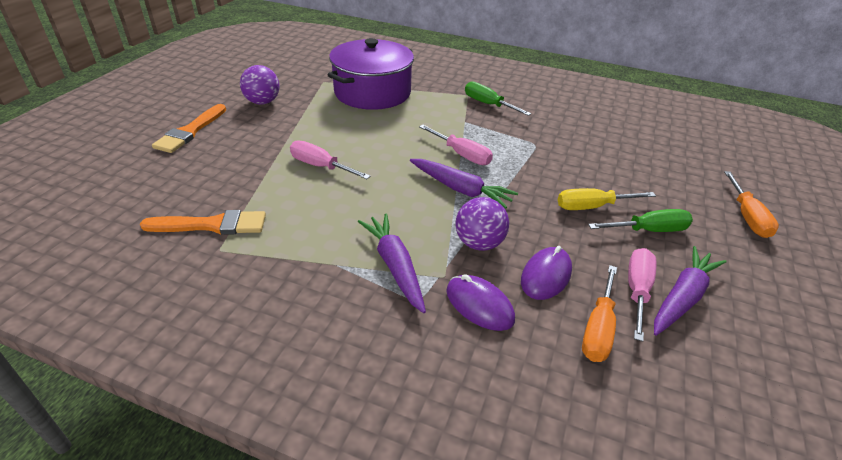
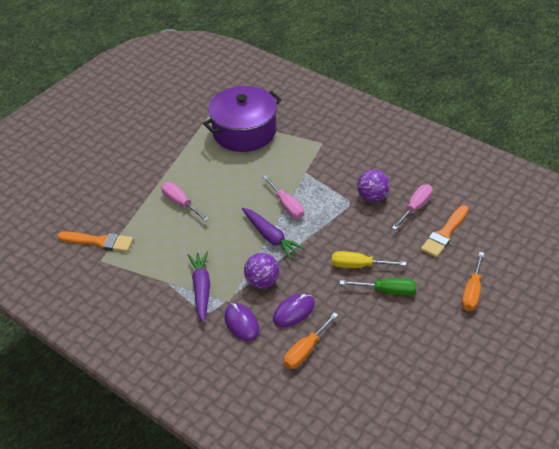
camera: 20 degrees right, 5 degrees up
orange brush [152,104,226,153] -> orange brush moved to [421,205,469,258]
purple ball [240,65,280,105] -> purple ball moved to [357,170,390,202]
green screwdriver [465,81,531,116] -> none
pink screwdriver [628,248,656,342] -> pink screwdriver moved to [392,184,433,230]
purple carrot [654,246,726,336] -> none

